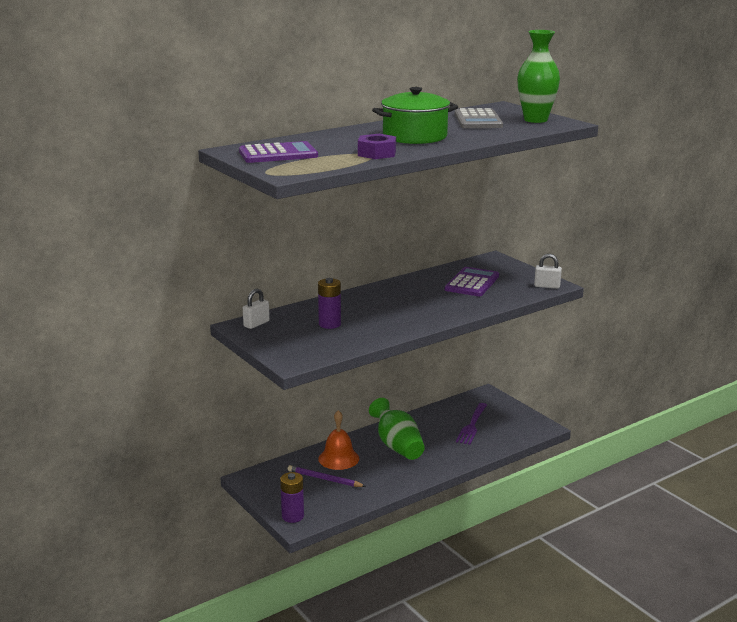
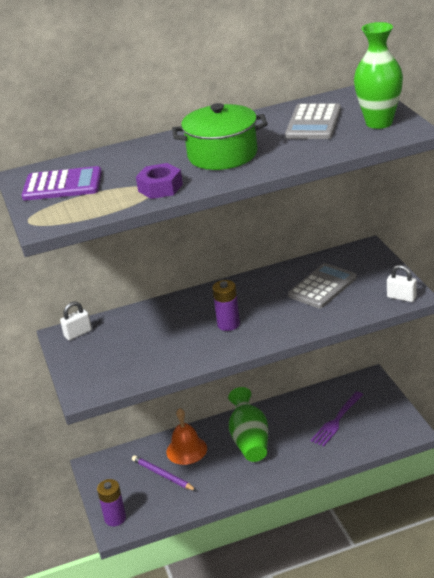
camera: 20 degrees right, 10 degrees up
purple battery [318,278,341,329] -> purple battery moved to [212,280,240,331]
purple calculator [445,267,499,296] -> grey calculator [288,263,357,309]

